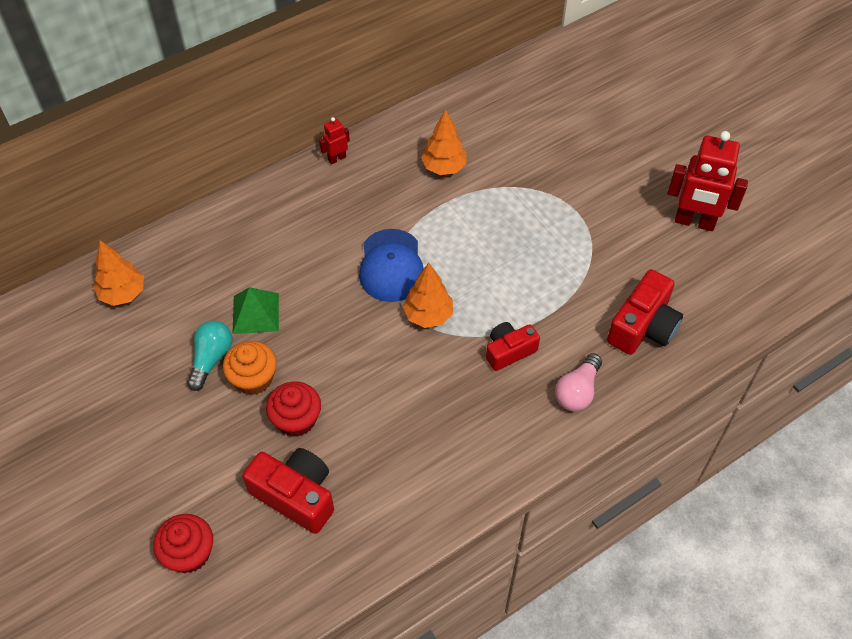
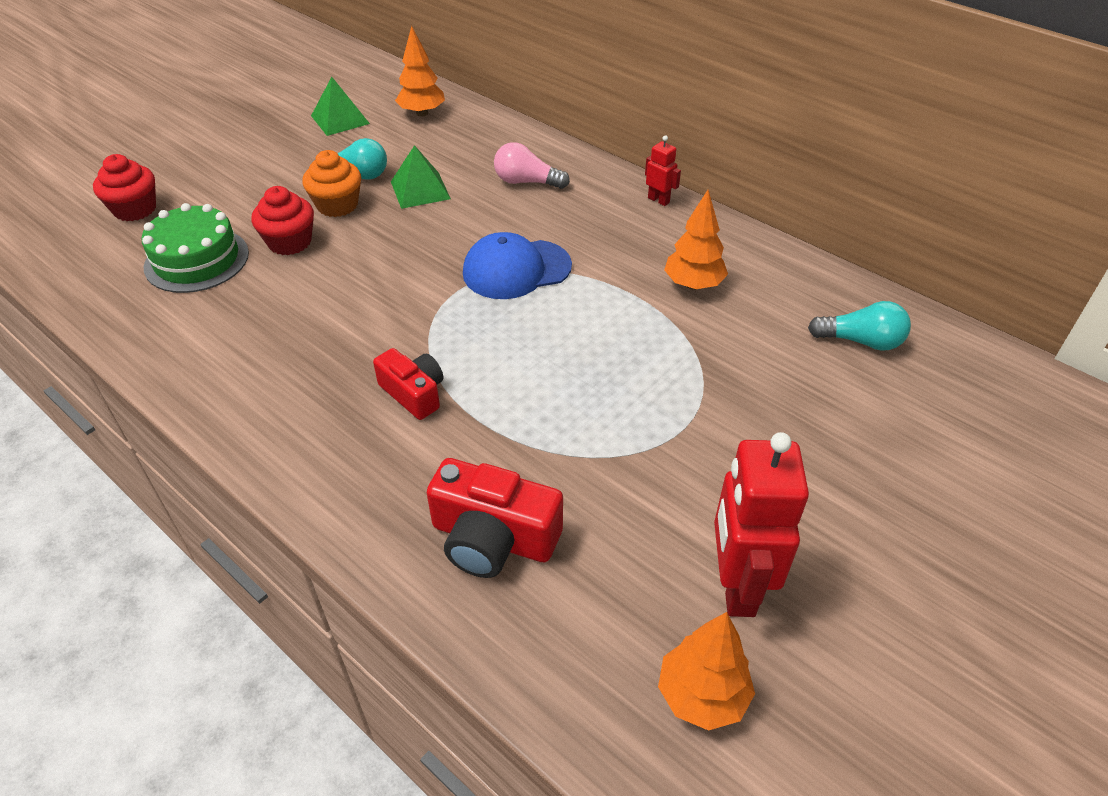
camera: 75 degrees right, 10 degrees down
red camera [242,448,334,534] -> green cake [142,203,249,293]
orange tree [403,263,453,328] -> orange tree moved to [658,612,755,731]
pink light bulb [555,353,602,411] -> pink light bulb moved to [494,142,570,189]
none -> green pyramid [311,77,370,136]
none -> turquoise light bulb [808,301,911,351]

